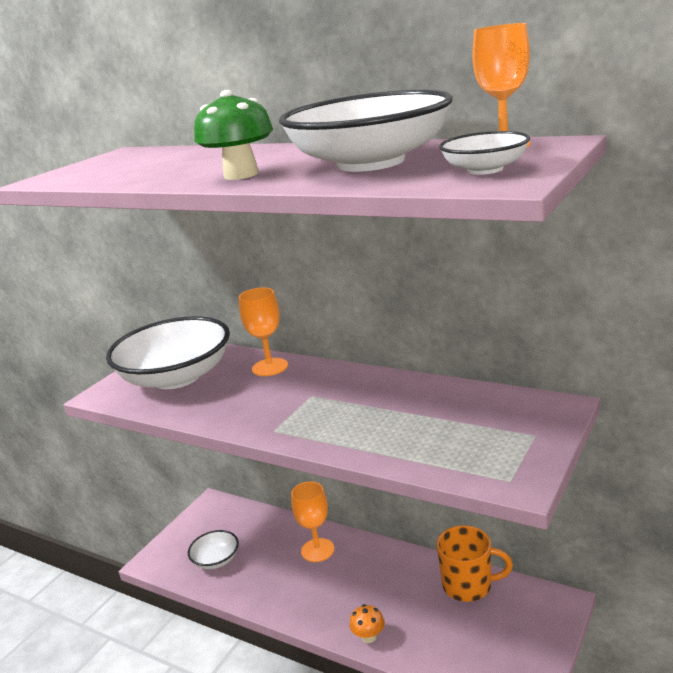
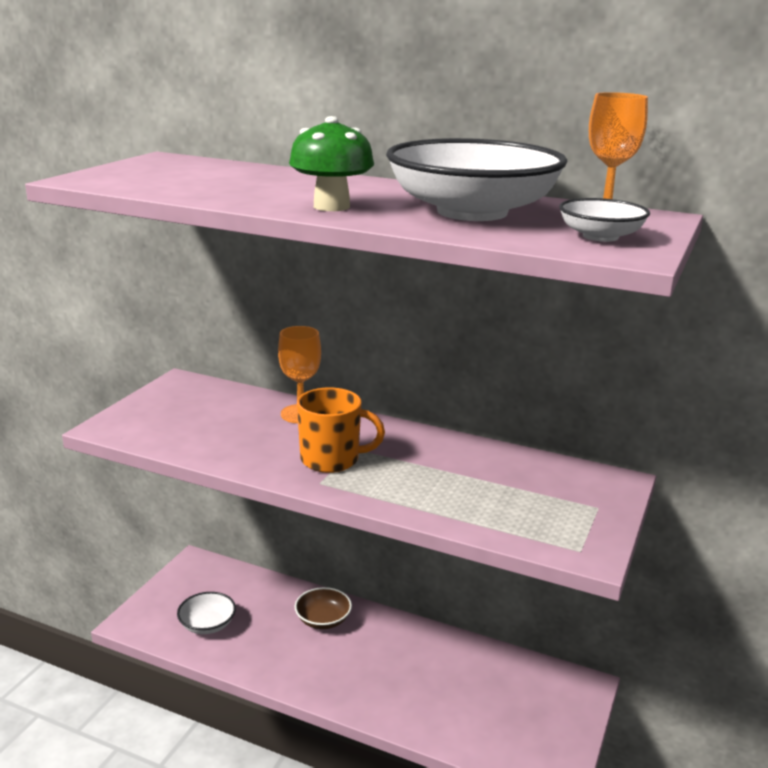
camera: 10 degrees left, 0 degrees up
white bowl [106,316,230,389] -> none
orange goblet [291,481,334,562] -> brown bowl [295,587,352,629]
orange mushroom [349,604,385,643] -> none
orange mug [436,525,513,602] -> orange mug moved to [297,388,385,473]

